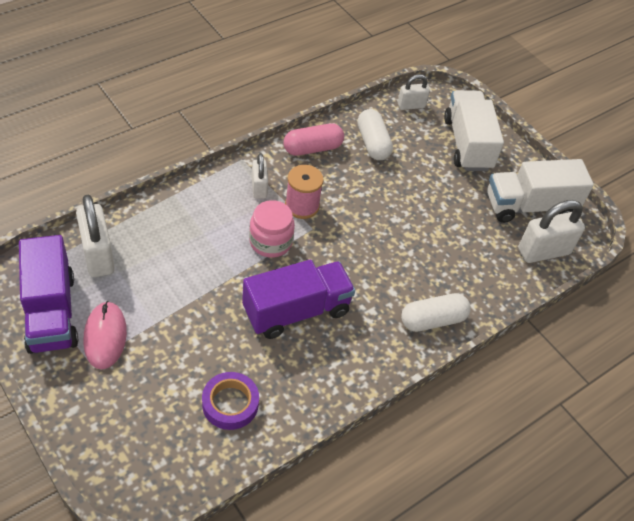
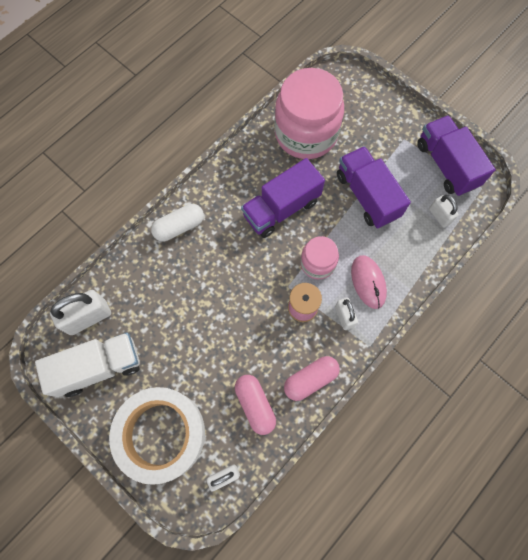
camera: 175 degrees right, 20 degrees up
white padlock [76,195,115,277] -> white padlock [429,195,459,228], size x0.59
pink mouse [83,301,127,369] -> pink mouse moved to [351,255,387,309]
purple tape [202,372,259,430] -> pink jar [274,68,344,159]
white capsule [357,109,393,160] -> pink capsule [235,375,276,435]
white truck [444,90,504,171] -> white tape [109,387,205,485]
none -> purple truck [337,146,411,229]

